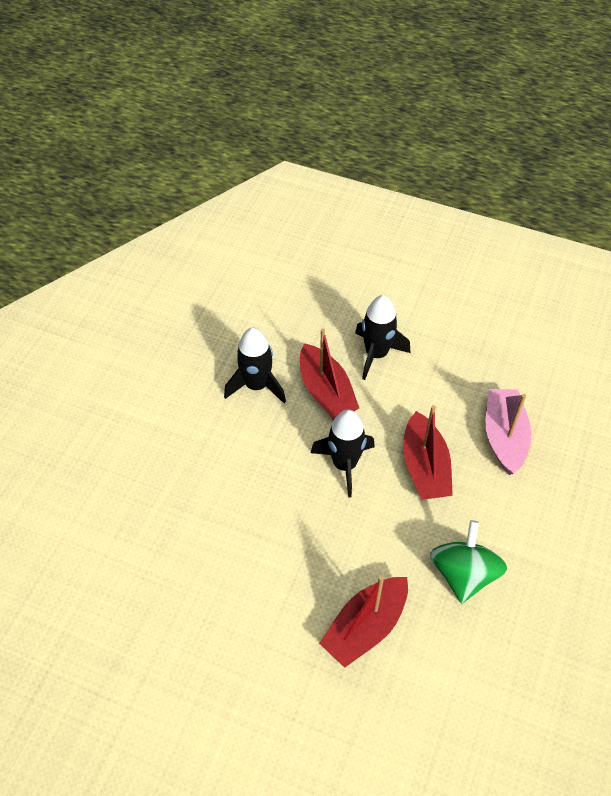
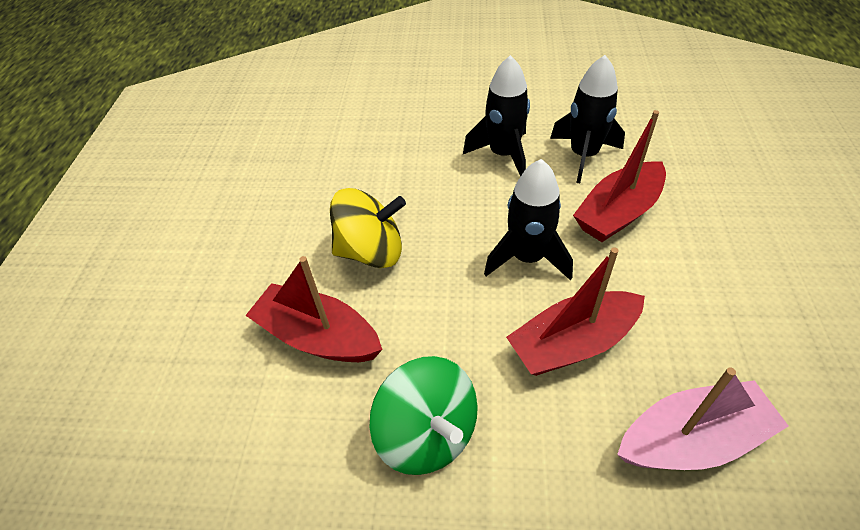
camera: 75 degrees right, 5 degrees down
black rocket [355,295,410,380] -> black rocket moved to [463,55,530,177]
green spinning top [430,520,507,604] -> green spinning top turned 60 degrees clockwise [370,356,478,475]
none -> yellow spinning top [330,188,406,268]

